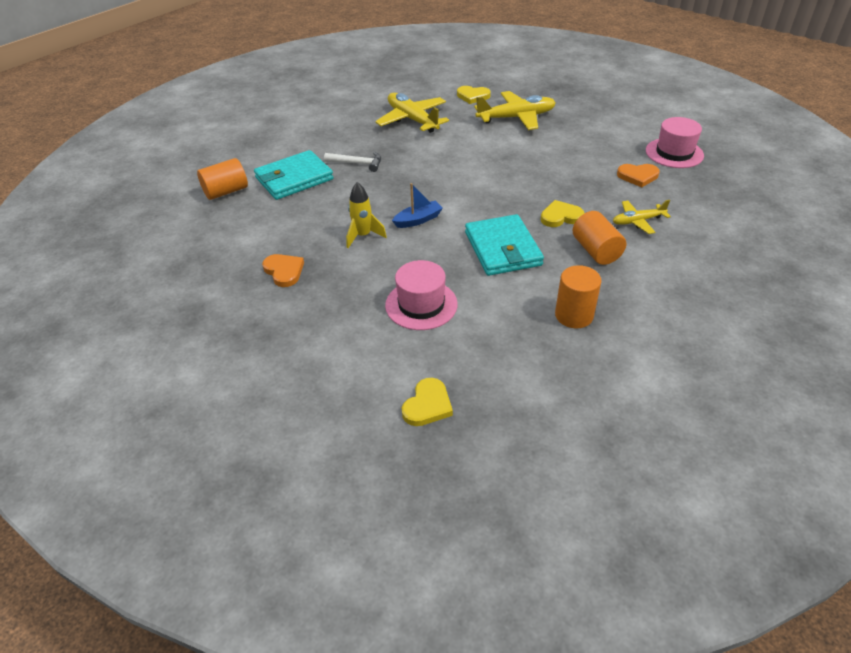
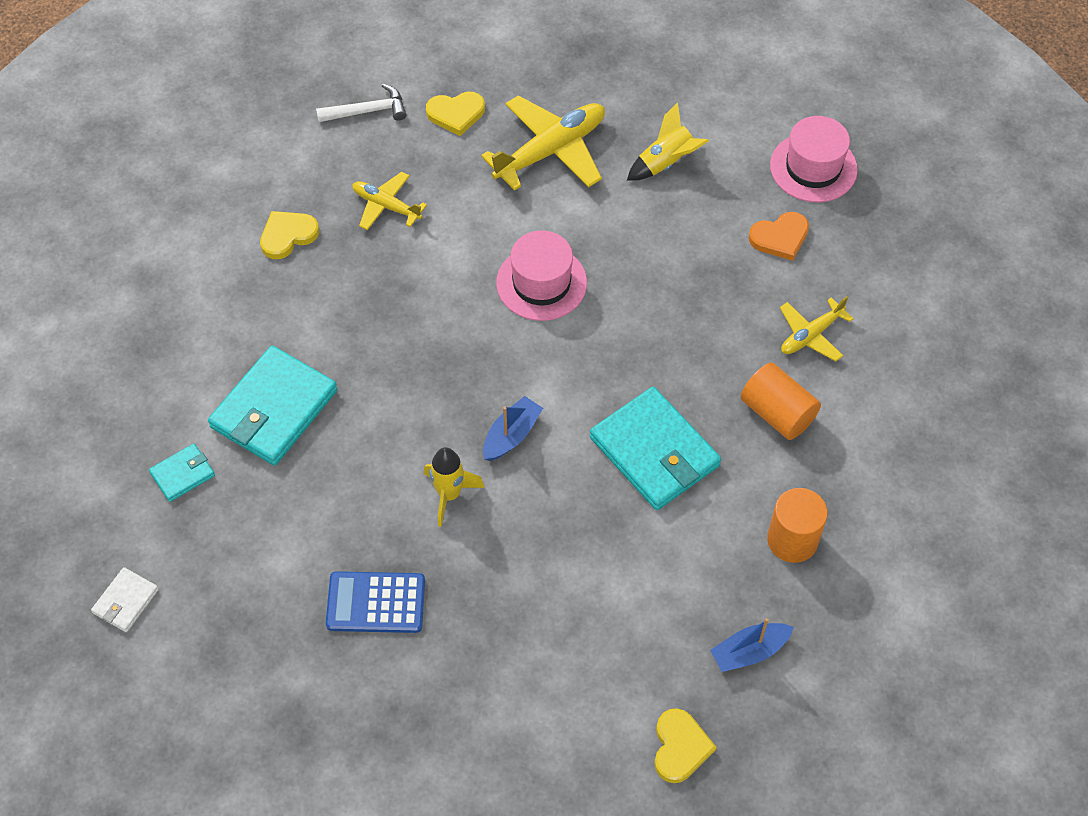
camera: 25 degrees left, 15 degrees up
orange cylinder [197,158,248,200] -> turquoise wallet [149,444,215,502]
orange heart [262,254,304,287] -> blue calculator [326,571,425,633]
white hammer [324,152,381,172] -> white hammer moved to [316,84,407,122]
yellow plane [375,93,449,133] -> yellow plane [352,172,427,230], size x0.57
pink hat [385,260,458,330] -> pink hat moved to [496,231,587,321]
yellow heart [541,200,584,227] -> yellow heart moved to [260,211,319,259]
none -> white wallet [91,567,159,632]
none -> yellow rocket [627,102,709,181]
none -> blue boat [710,618,794,672]

